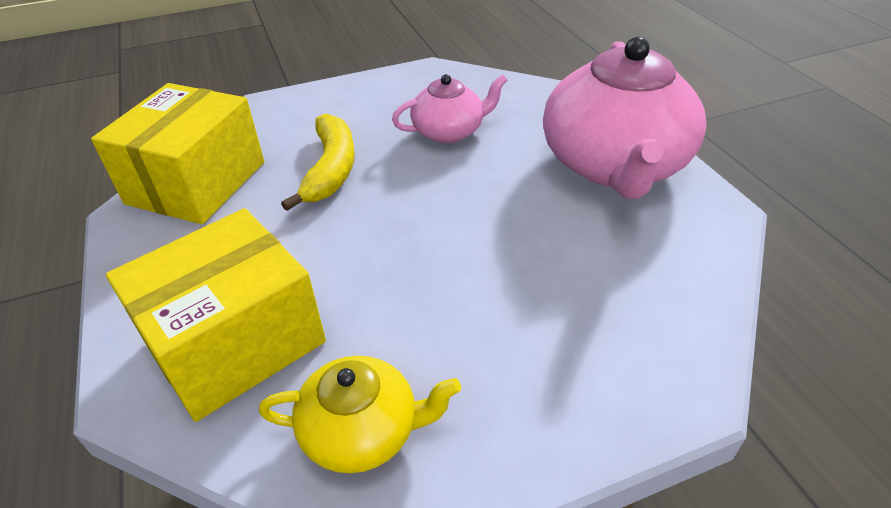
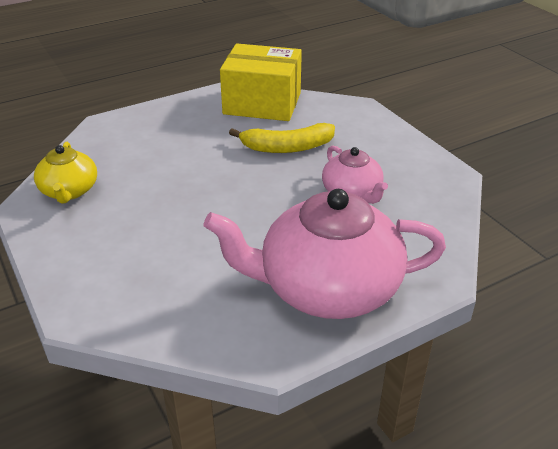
camera: 80 degrees right, 5 degrees down
yellow box [106,208,326,422] -> none

